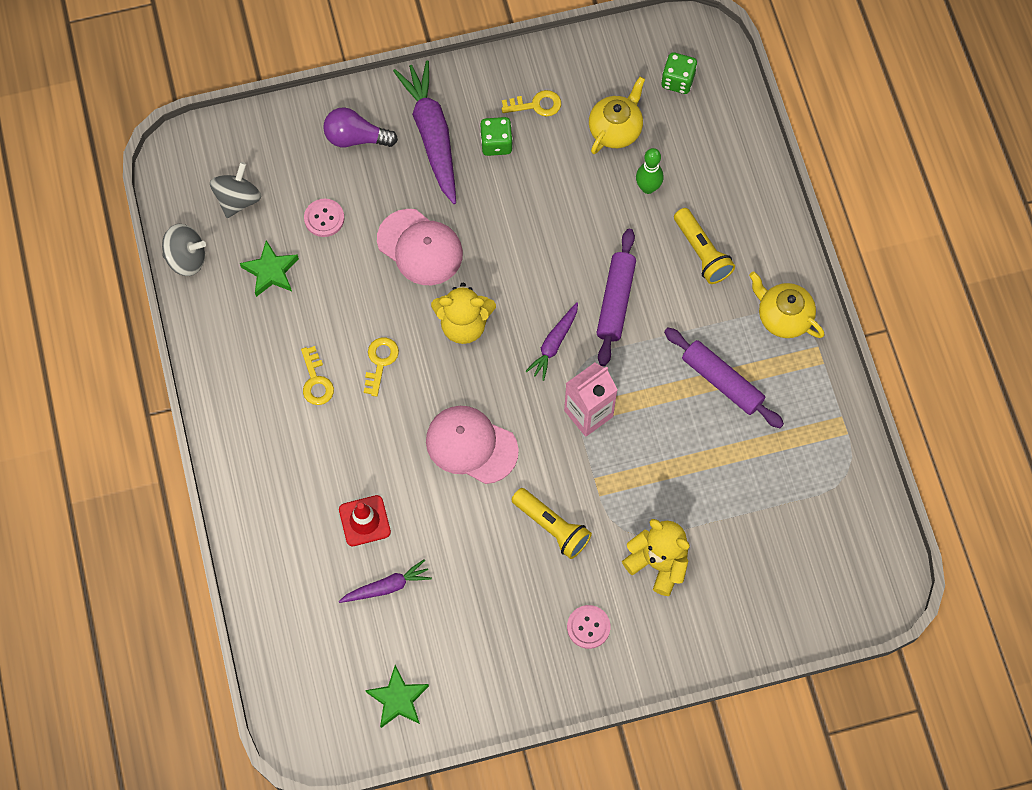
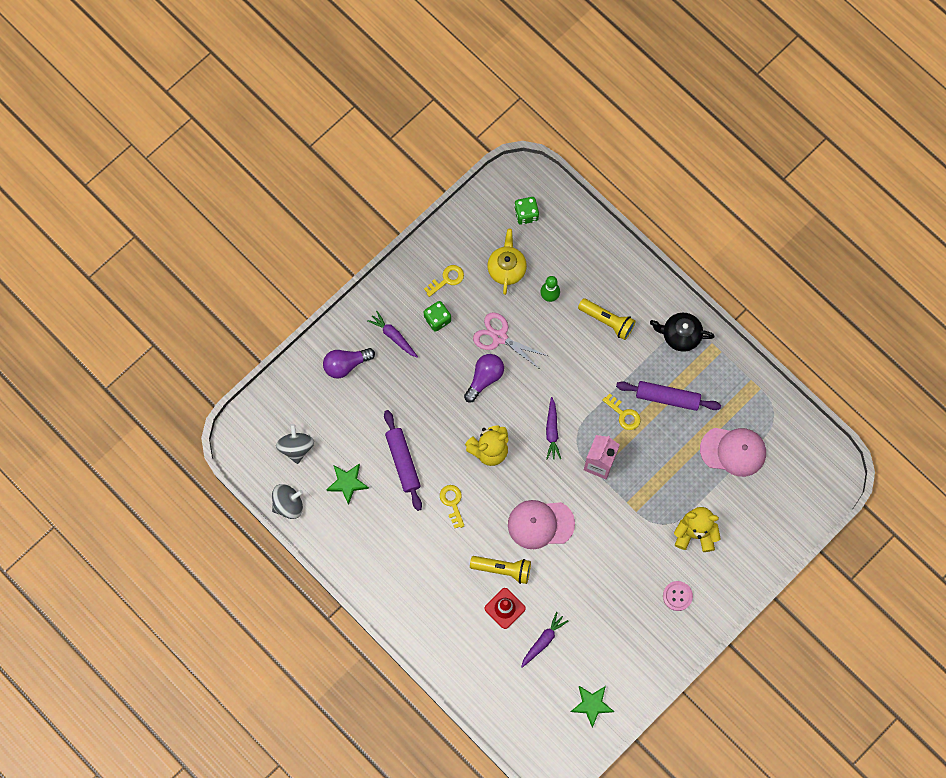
camera: 30 degrees left, 5 degrees up
yellow key [301,346,334,405] -> yellow key moved to [602,393,641,430]
pink button [304,199,345,237] -> none
pink cap [377,209,463,285] -> pink cap moved to [700,428,766,477]
purple carrot [393,60,456,204] -> purple carrot [367,311,418,357], size x0.54
yellow flashlight [511,488,592,559] -> yellow flashlight moved to [470,556,531,584]
purple rolling pin [596,229,636,366] -> purple rolling pin moved to [384,410,422,511]
yellow teapot [749,271,824,338] -> black teapot [650,313,715,352]
none -> purple light bulb [464,354,504,403]
none -> pink scissors [473,312,548,368]

